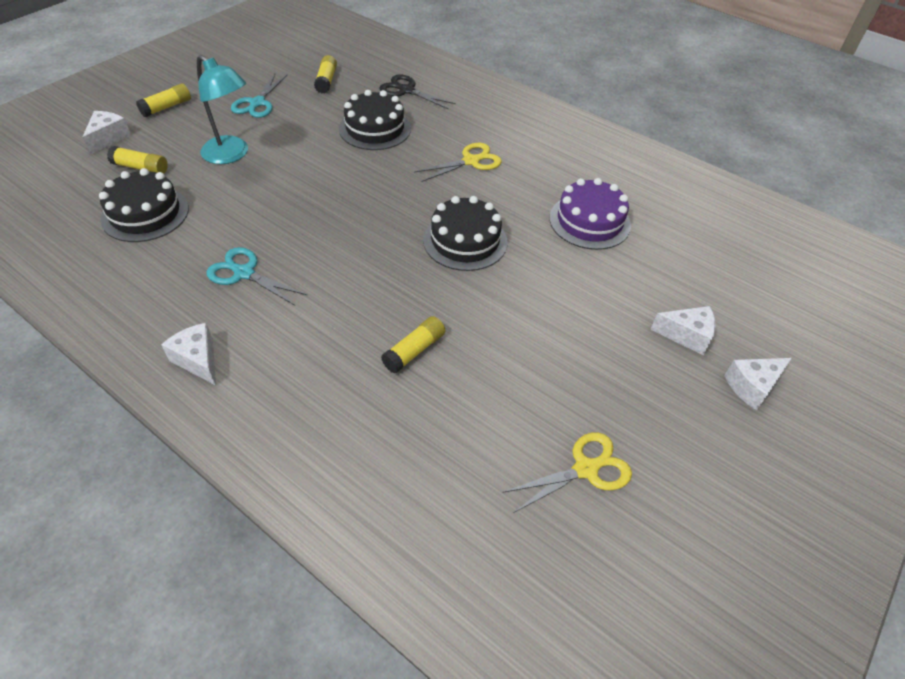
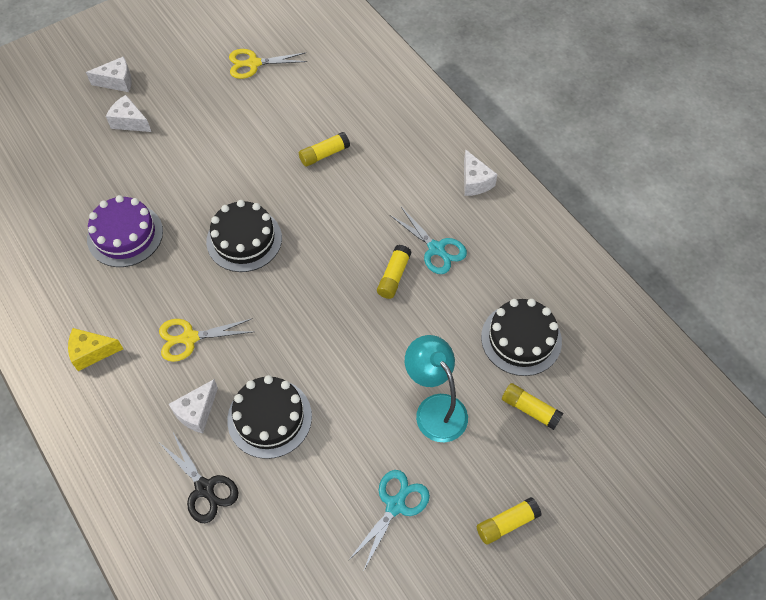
camera: 160 degrees left, 10 degrees up
white cheese [83,111,131,154] -> white cheese moved to [169,379,218,433]
yellow glue stick [314,55,337,94] -> yellow glue stick moved to [377,245,411,299]
none -> yellow cheese [68,328,123,371]

